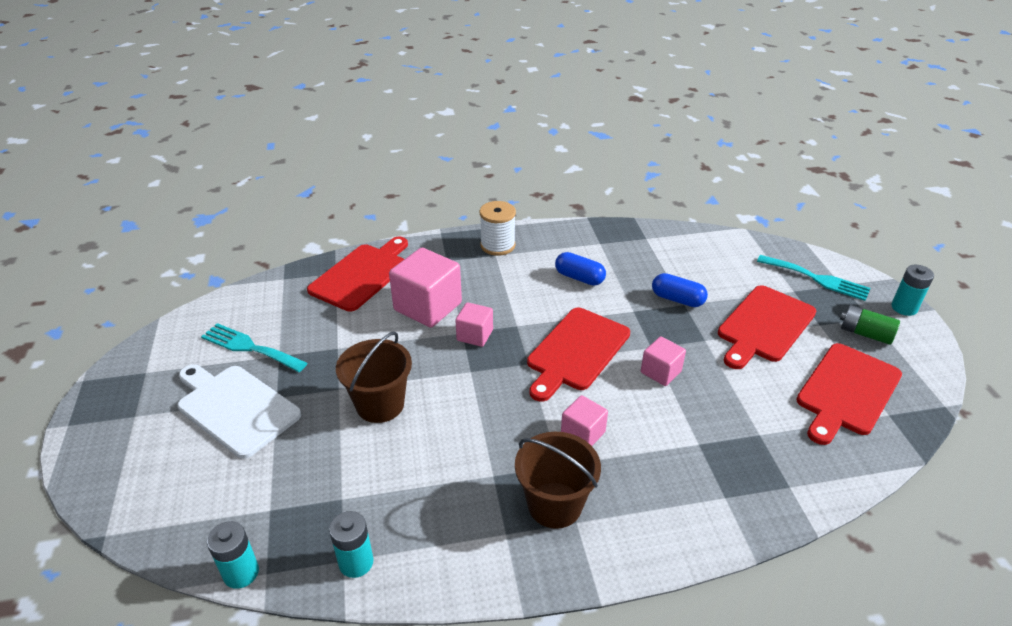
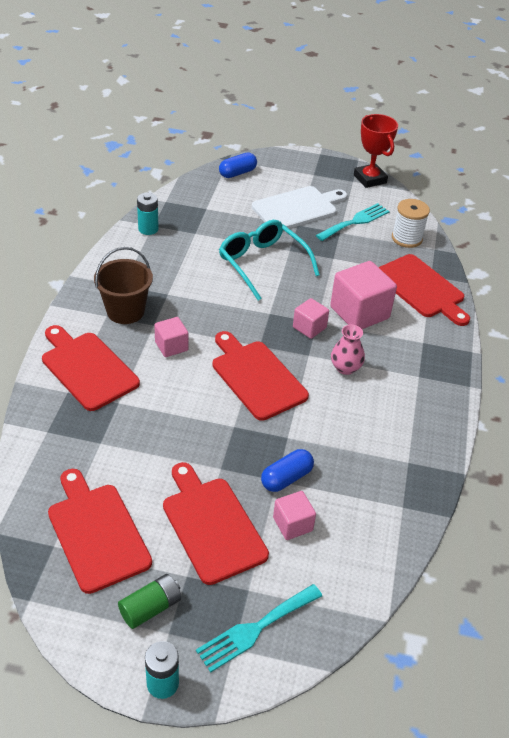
camera: 110 degrees right, 5 degrees up
turquoise battery [207,521,259,589] -> none
brown bucket [336,331,412,423] -> turquoise glasses [219,220,320,301]
white spool [480,201,516,256] -> white spool moved to [392,199,430,248]
blue capsule [555,252,606,286] -> blue capsule moved to [219,153,257,178]
pink cube [641,336,686,386] -> pink cube moved to [273,491,316,540]
none -> red cutting board [42,325,140,411]
none -> pink vase [331,325,365,375]
none -> red trophy [354,114,398,188]

